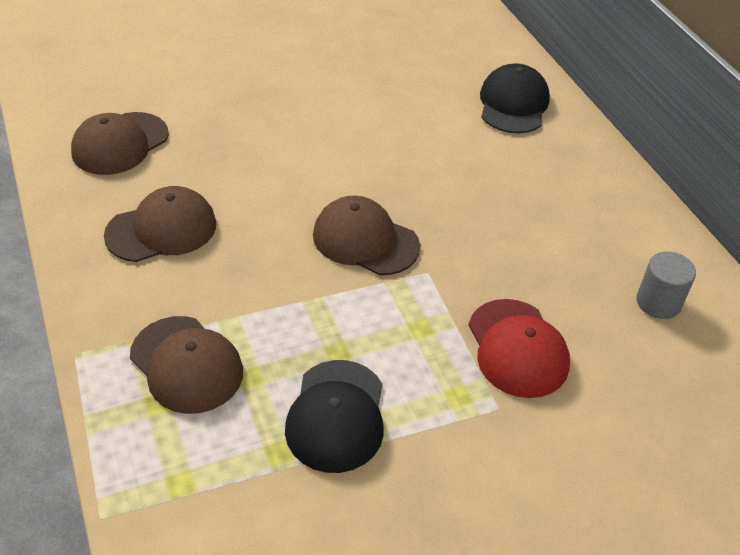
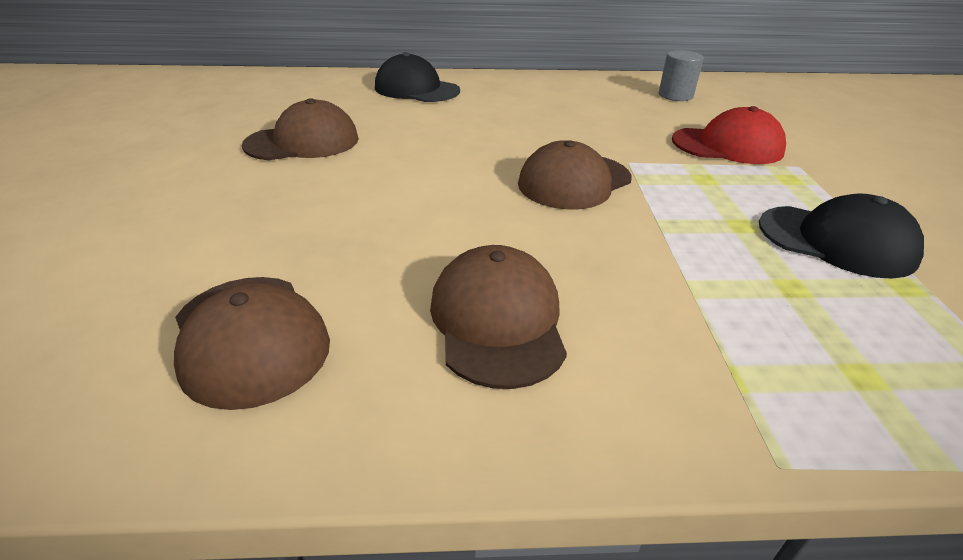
camera: 70 degrees left, 10 degrees down
brown cap [130,316,243,414] -> brown cap moved to [242,98,359,160]

